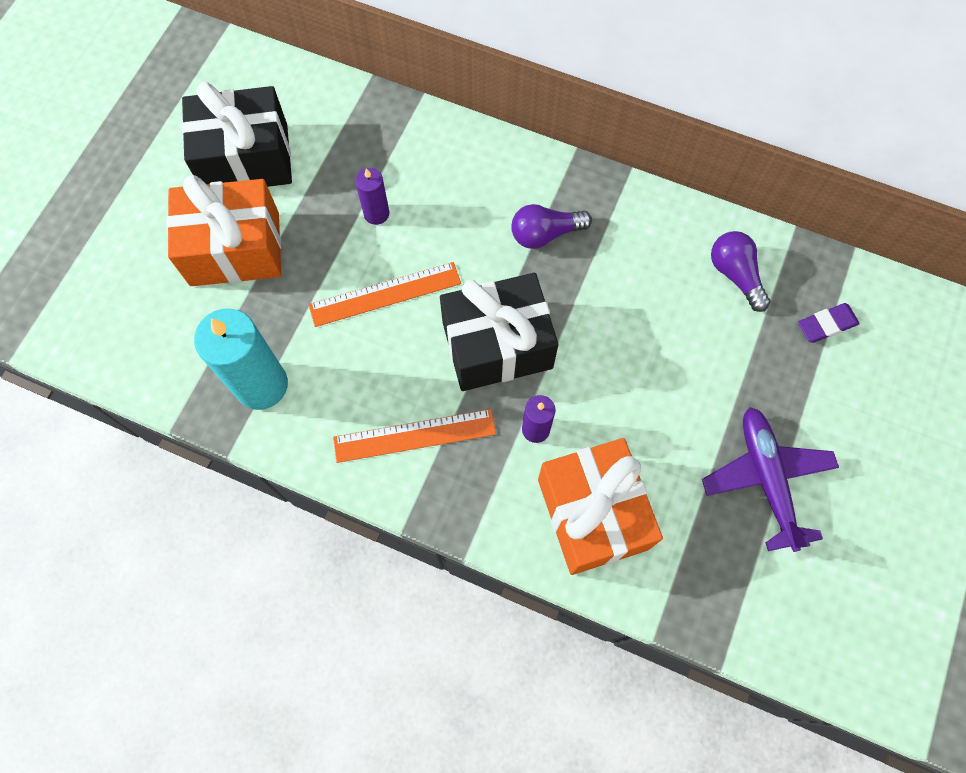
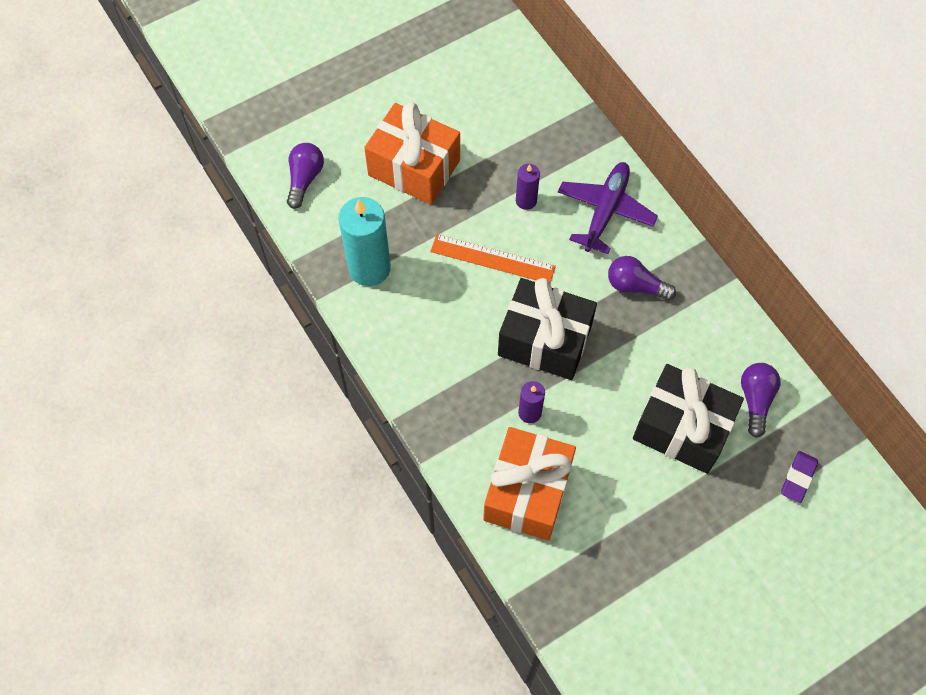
camera: 35 degrees right, 5 degrees down
black gift [182,82,292,187] -> black gift moved to [633,364,744,474]
orange ruler [333,409,496,463] -> none
purple plane [702,407,839,552] -> purple plane moved to [558,162,658,254]
purple eraser [798,303,860,343] -> purple eraser turned 75 degrees counterclockwise [781,451,818,503]
none -> purple light bulb [287,143,324,209]

